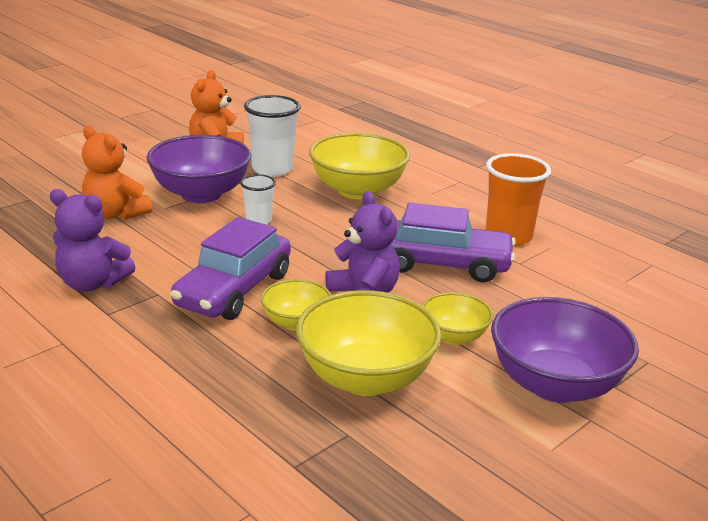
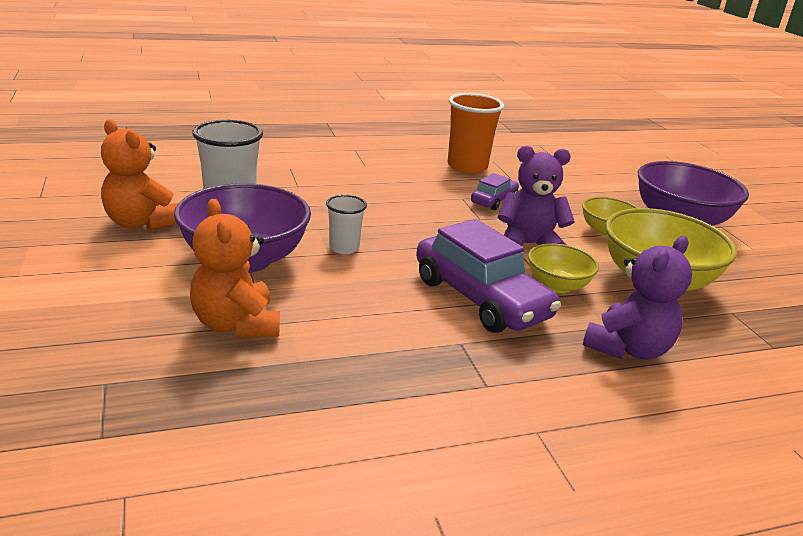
camera: 65 degrees left, 0 degrees up
purple teddy bear [50,189,135,292] -> purple teddy bear moved to [583,236,692,360]
orange teddy bear [82,125,153,220] -> orange teddy bear turned 90 degrees clockwise [190,199,279,338]
yellow bowl [309,133,410,199] -> none
purple car [391,203,516,282] -> purple car [471,173,519,210], size x0.51

